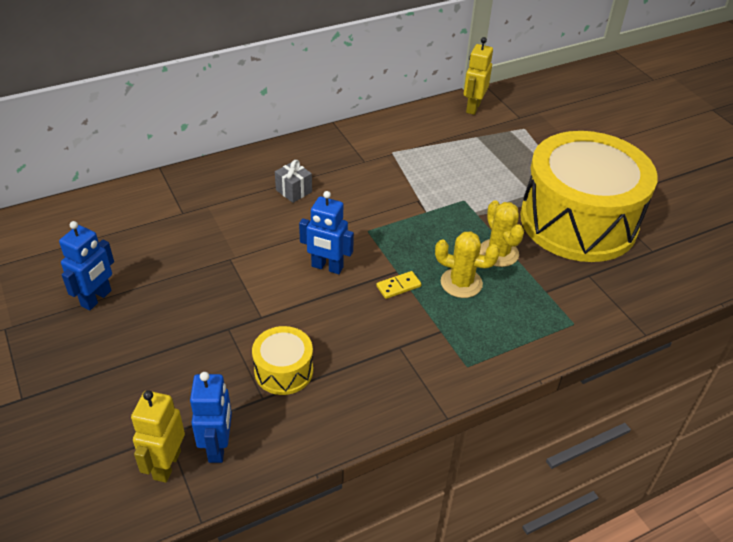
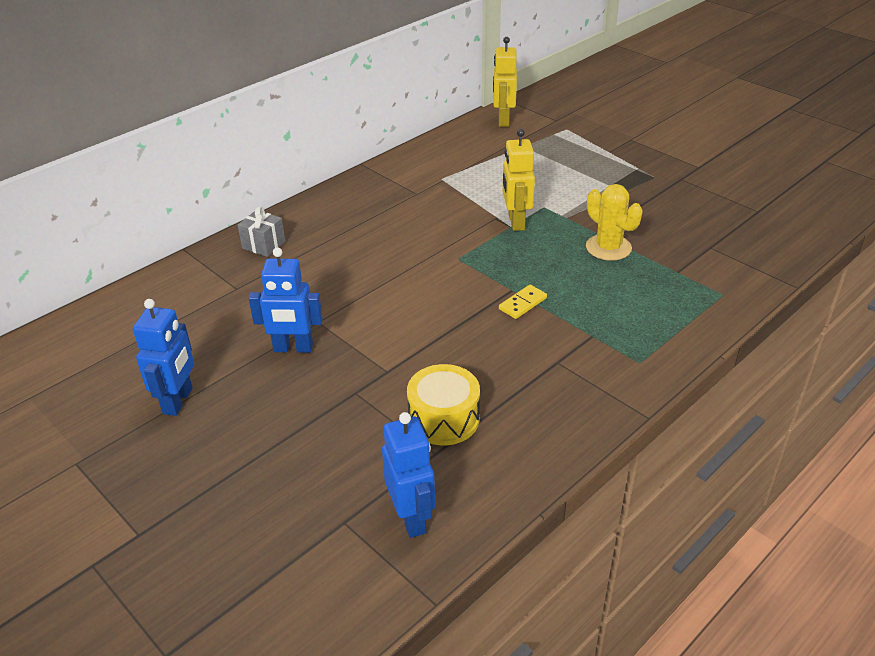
camera: 15 degrees left, 5 degrees down
yellow robot [131,390,185,483] -> yellow robot moved to [502,129,535,231]
grey gift [275,160,312,203] -> grey gift moved to [238,206,285,257]
blue robot [299,191,354,274] -> blue robot moved to [249,248,323,353]
yellow cactus [435,231,500,298] -> none
yellow drum [520,131,658,262] -> none

